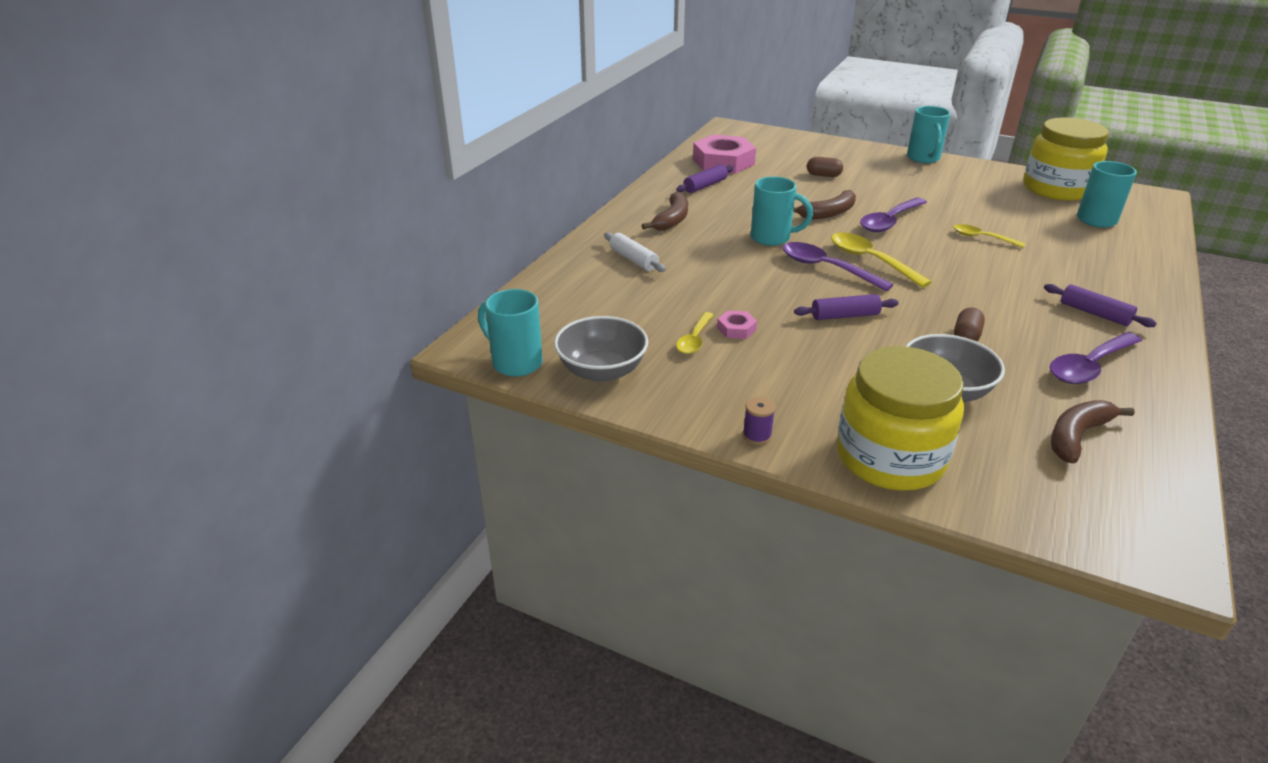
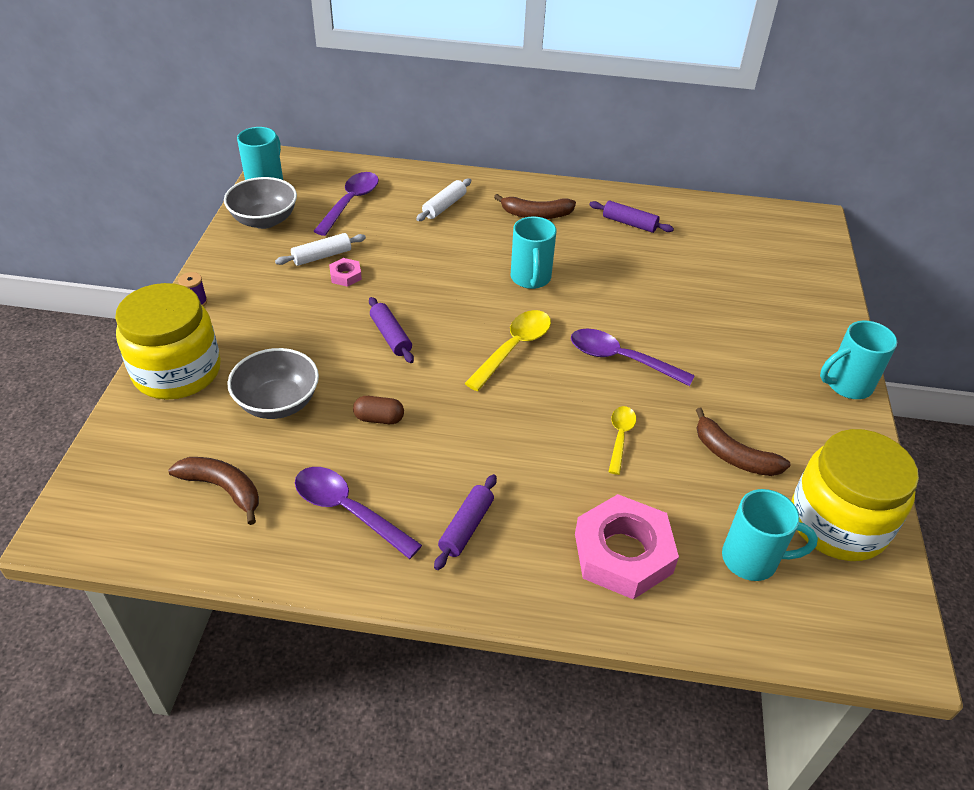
camera: 70 degrees right, 10 degrees up
yellow spoon [676,312,713,354] -> white rolling pin [275,233,366,266]
pink nut [693,135,756,174] -> pink nut moved to [575,494,679,600]
purple spoon [782,242,894,291] -> purple spoon moved to [313,172,379,236]
brown banana [793,190,856,220] -> brown banana moved to [696,408,791,476]
brown capsule [807,157,843,177] -> none

